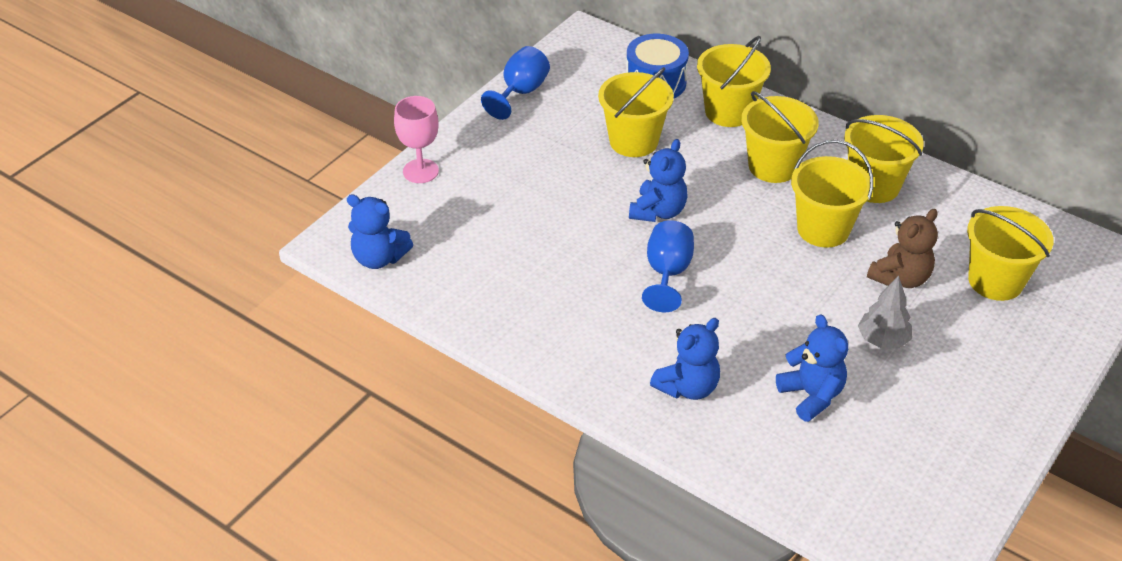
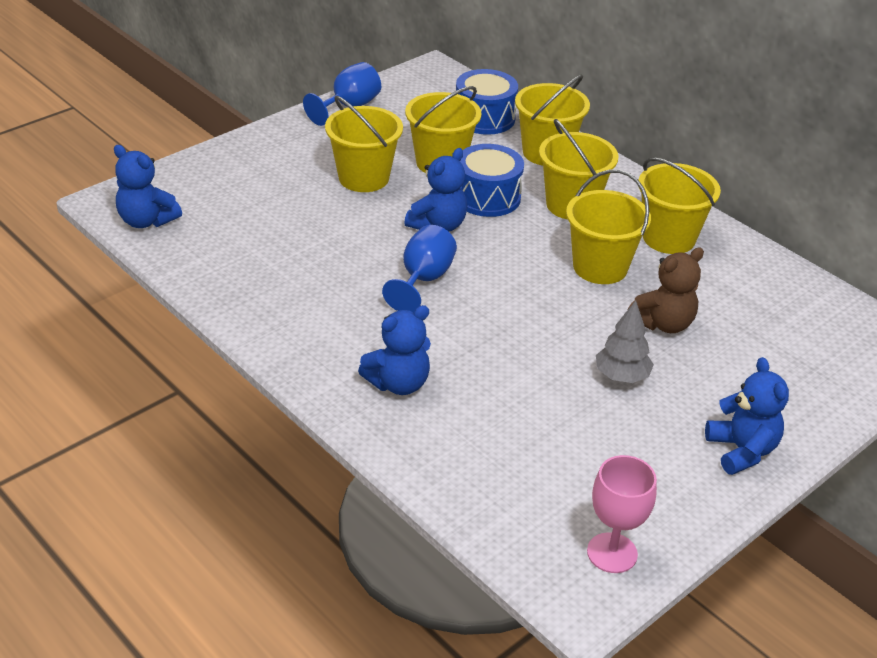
camera: 10 degrees right, 5 degrees down
pink goblet [394,96,439,183] -> pink goblet moved to [587,455,657,573]
blue teddy bear [776,314,848,422] -> blue teddy bear moved to [705,357,789,475]
yellow bucket [967,206,1053,301] -> yellow bucket moved to [325,96,403,192]
none -> blue drum [460,144,524,217]

